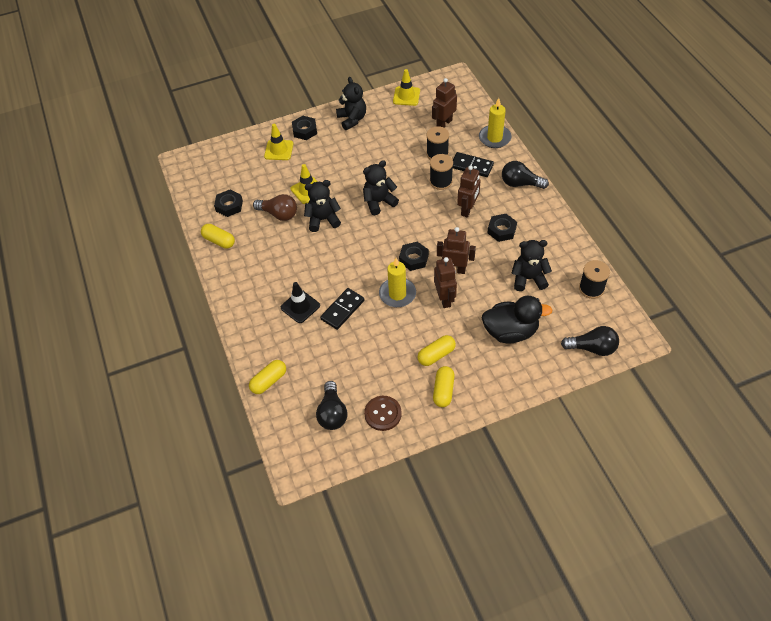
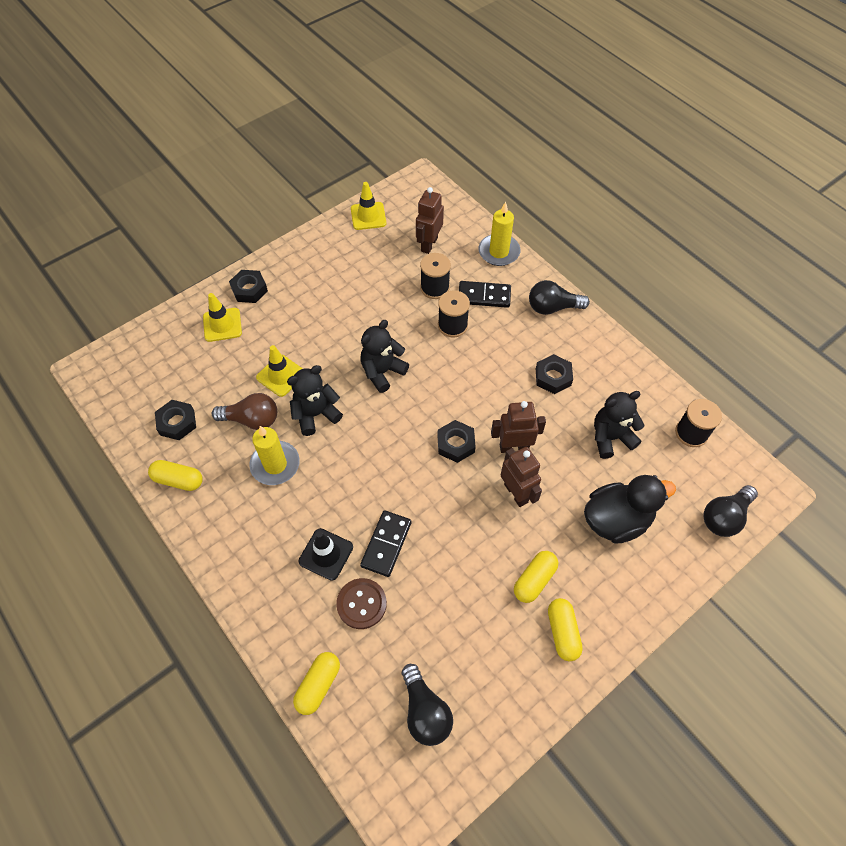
camera: 20 degrees left, 5 degrees up
black teddy bear [336,77,366,130] -> none
brown button [364,396,402,431] -> brown button moved to [336,578,387,629]
yellow candle [379,258,416,307] -> yellow candle moved to [249,426,300,485]
brown robot [457,166,481,218] -> none
black light bulb [561,326,619,356] -> black light bulb turned 150 degrees clockwise [704,485,758,537]

